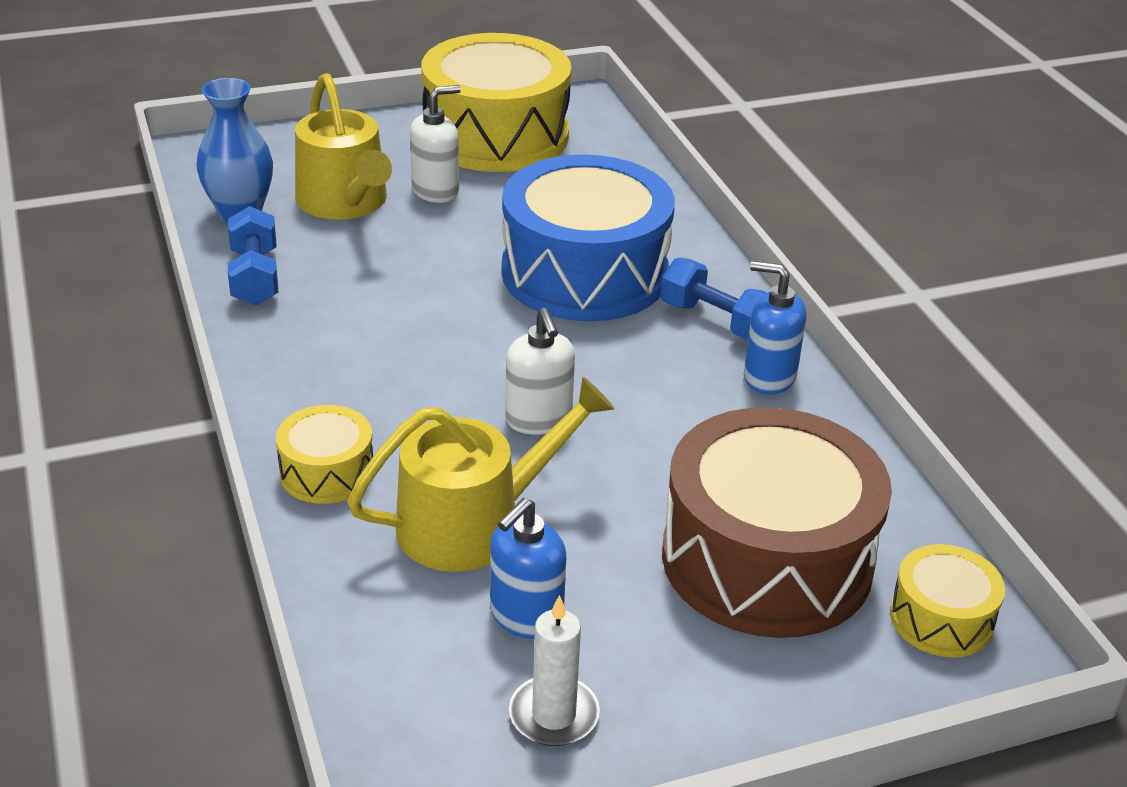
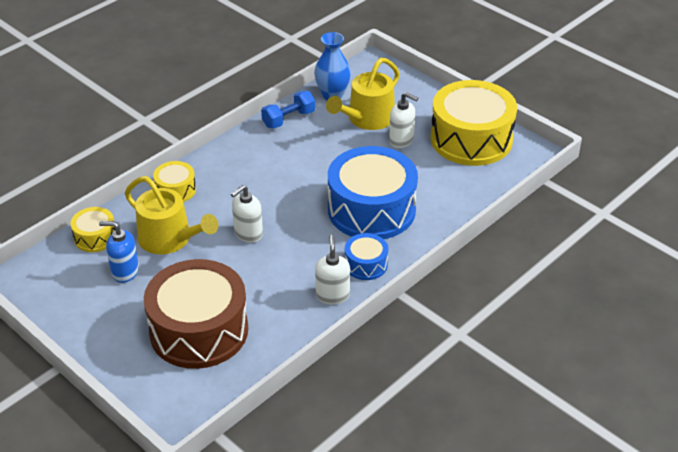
camera: 65 degrees right, 5 degrees up
white candle [509,595,600,746] -> none
blue dumbbell [660,257,767,340] -> blue drum [345,233,388,280]
blue soap dispenser [744,261,806,394] -> white soap dispenser [315,235,350,305]
yellow drum [890,544,1005,657] -> yellow drum moved to [71,207,115,252]

